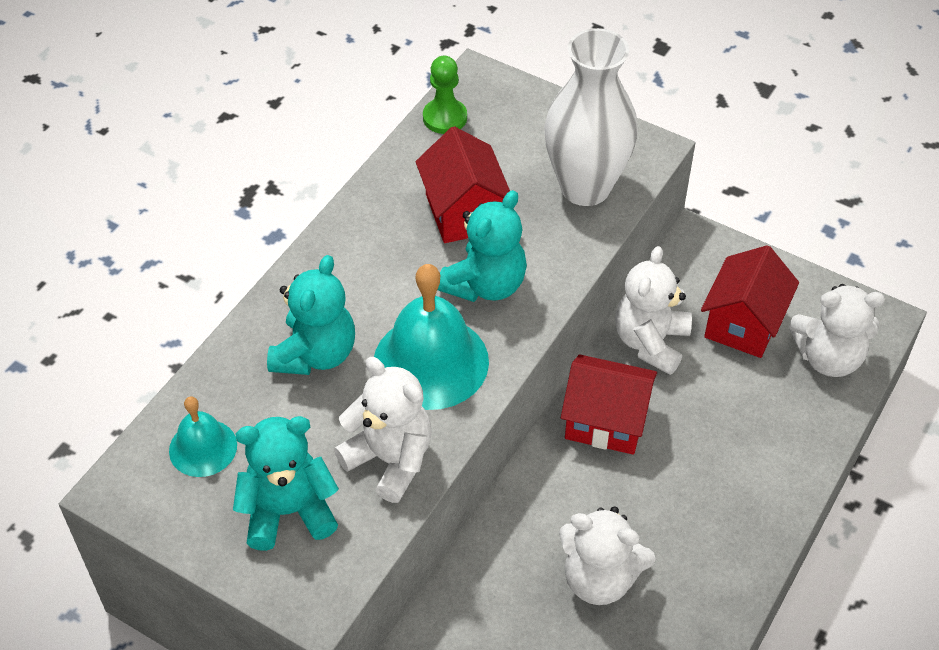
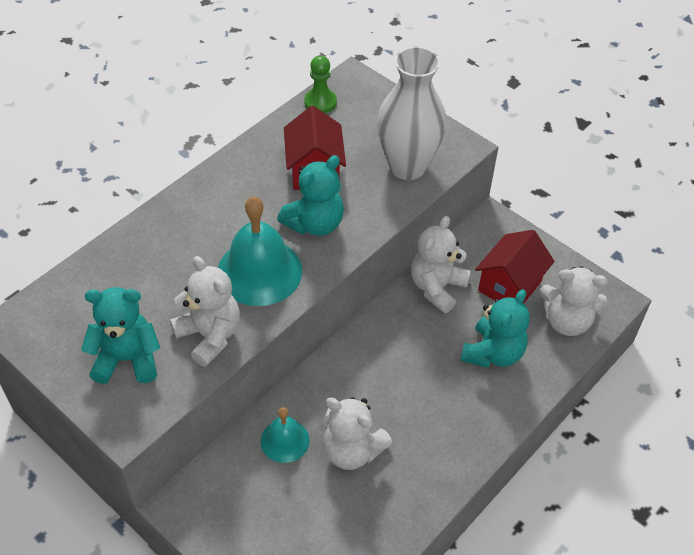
camera: 10 degrees right, 0 degrees up
turquoise bell [169,396,237,477] -> turquoise bell moved to [261,407,310,463]
turquoise teddy bear [267,255,355,375] -> turquoise teddy bear moved to [461,289,530,368]
red house [561,354,657,455] -> none

